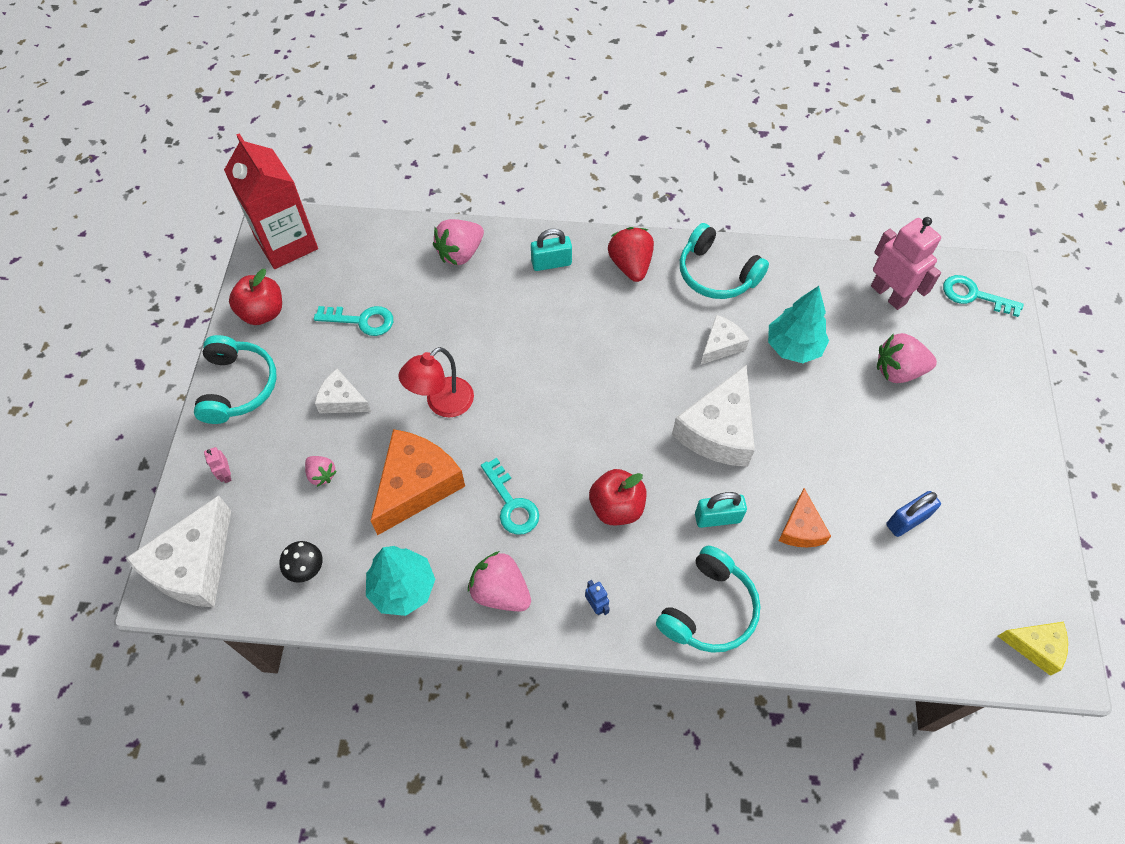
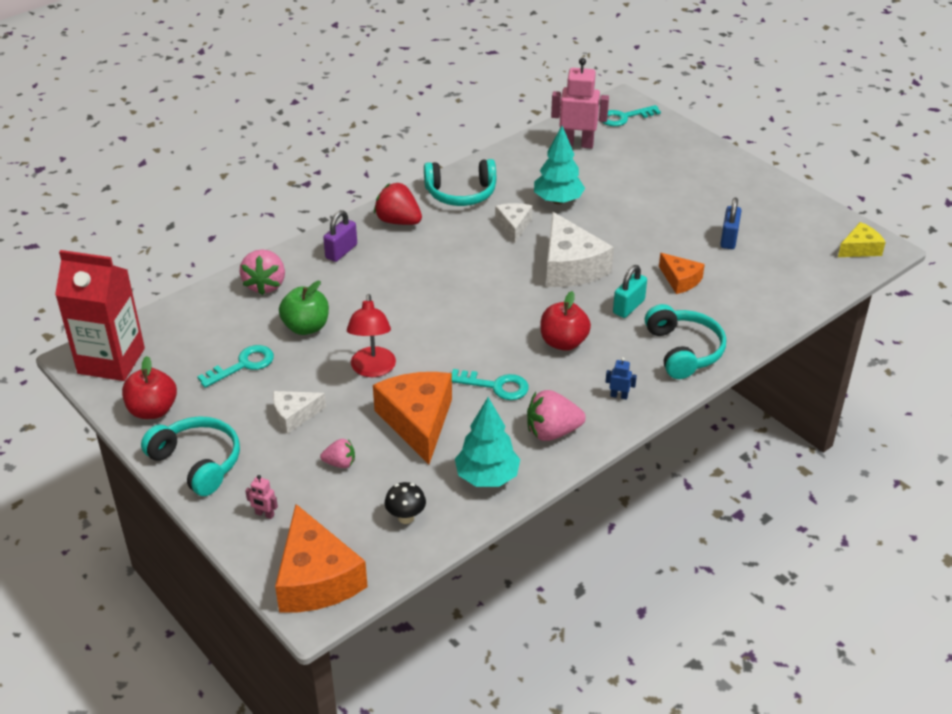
camera: 45 degrees left, 20 degrees down
white cheese [125,495,231,607] -> orange cheese [275,504,368,612]
turquoise padlock [531,229,572,271] -> purple padlock [323,210,357,262]
pink strawberry [877,333,937,383] -> none
none -> green apple [279,281,329,335]

